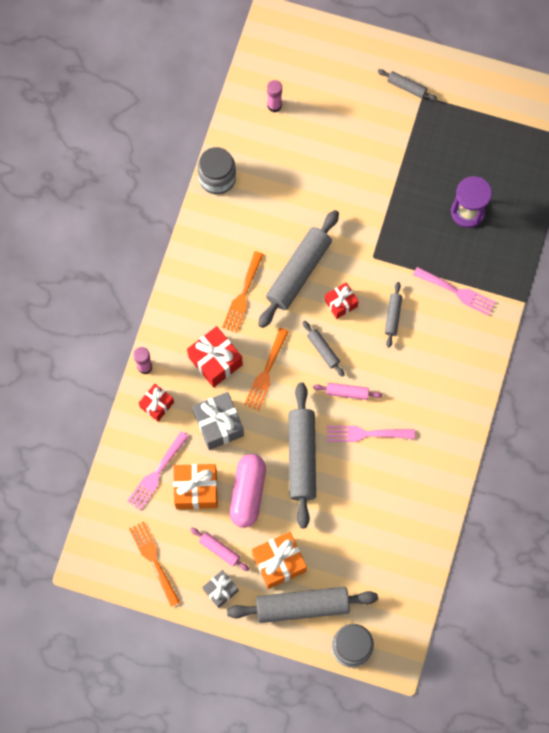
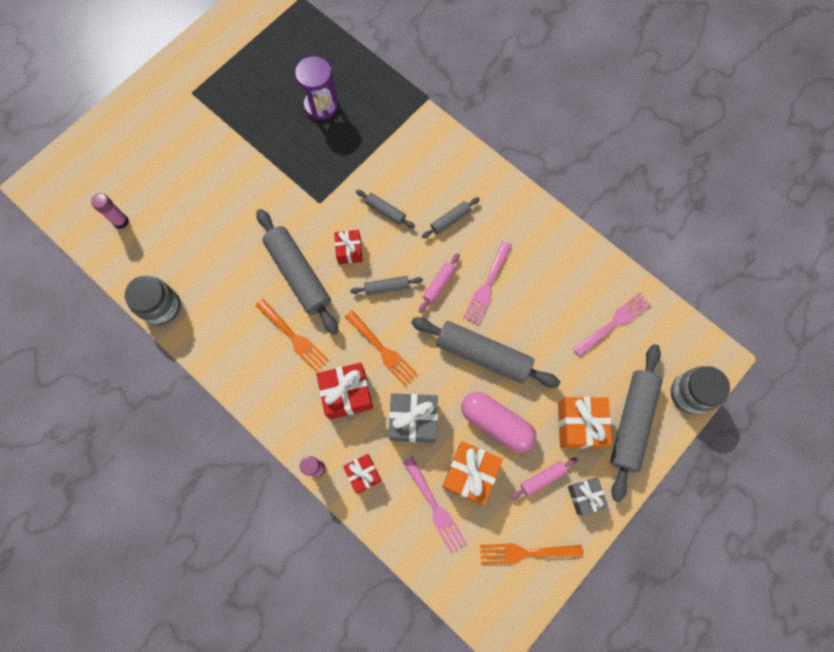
camera: 65 degrees left, 0 degrees up
grey rolling pin [378,69,437,101] -> grey rolling pin moved to [422,197,480,239]
pink fork [413,267,496,316] -> pink fork moved to [573,292,651,357]

